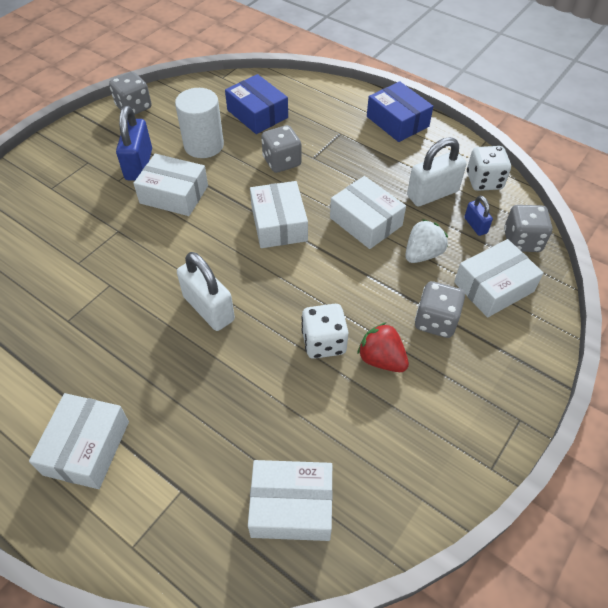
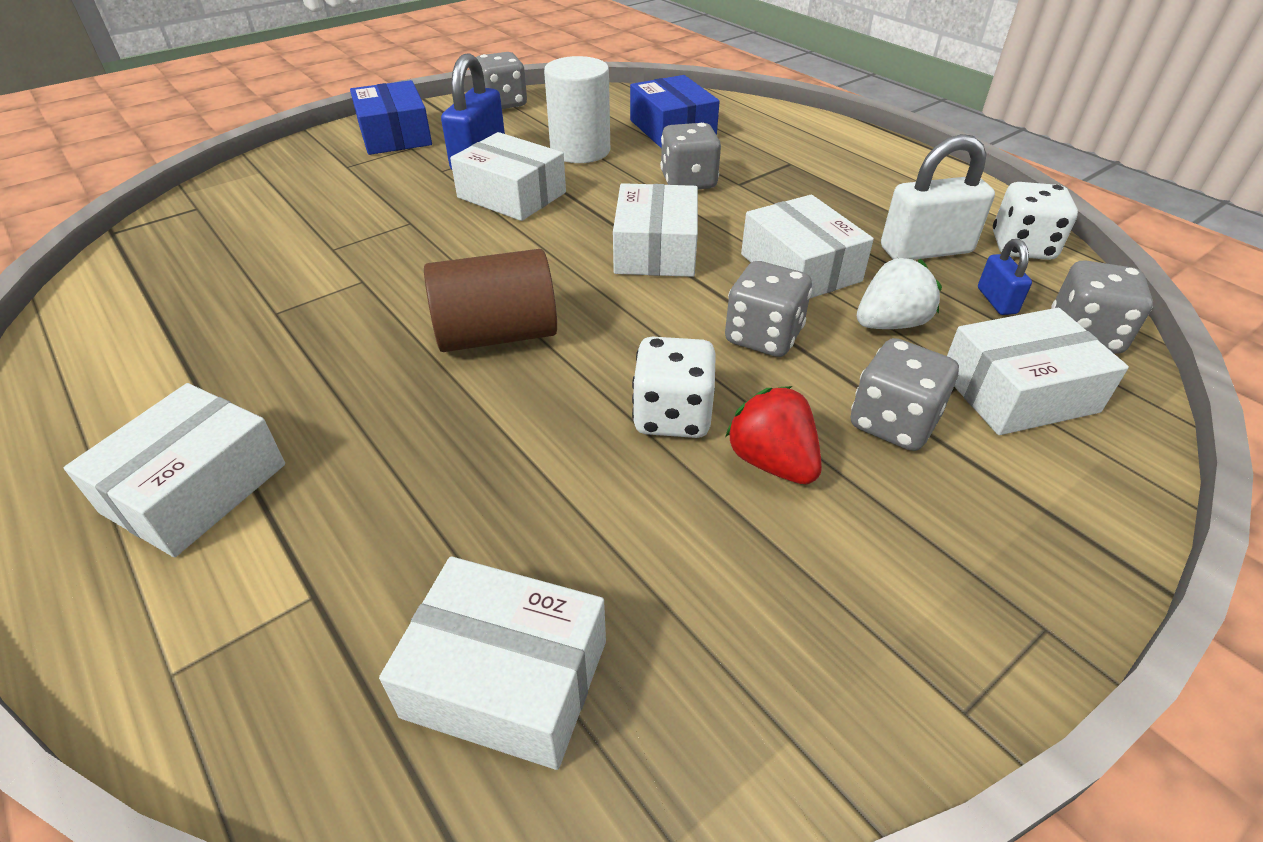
camera: 15 degrees right, 10 degrees down
white padlock [177,252,235,331] -> brown cylinder [424,249,557,352]
blue box [367,81,433,142] -> blue box moved to [350,80,432,155]
none -> grey dice [725,261,812,357]

